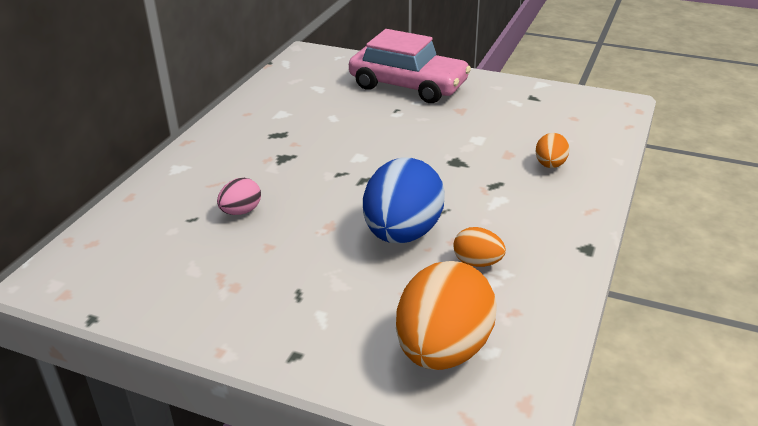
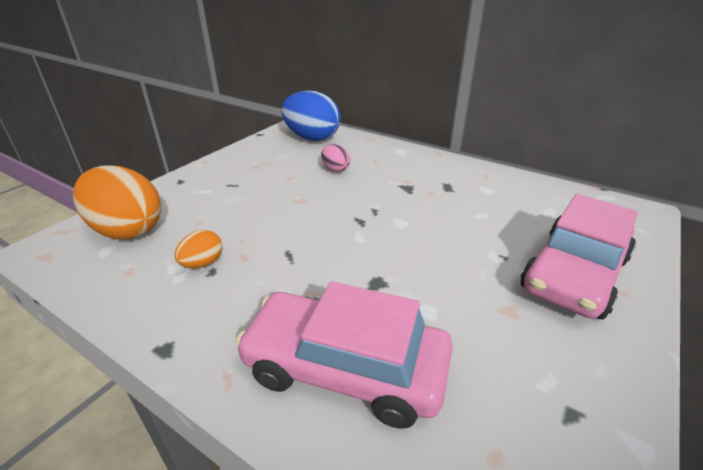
camera: 100 degrees right, 0 degrees up
blue egg [363,157,445,243] -> blue egg moved to [281,91,340,141]
orange egg [535,133,570,168] -> pink car [235,281,453,429]

